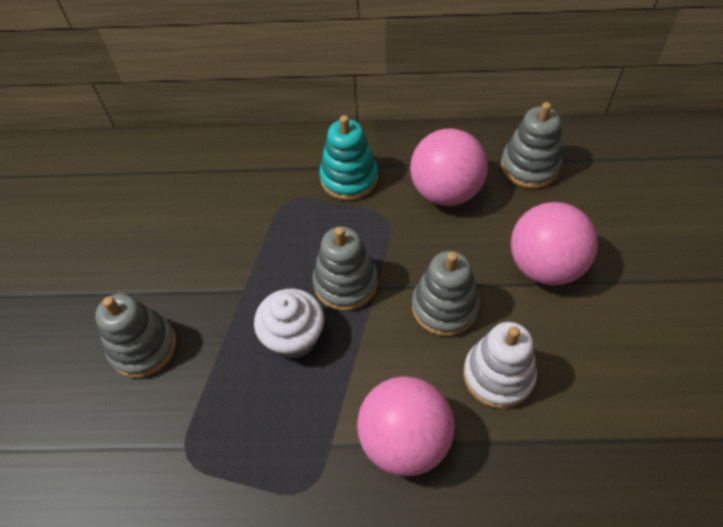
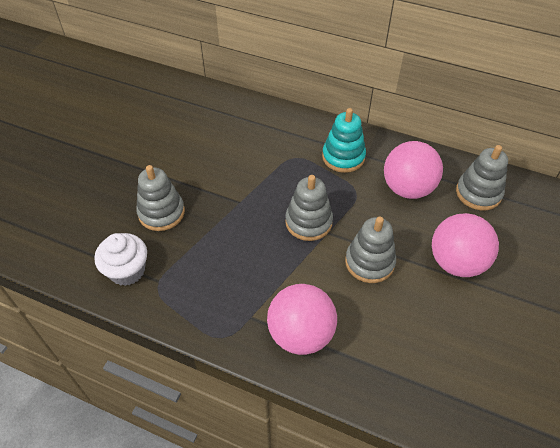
camera: 20 degrees right, 5 degrees down
white cupcake [254,288,324,359] -> white cupcake moved to [95,233,147,286]
white stacking toy [463,322,537,409] -> none

